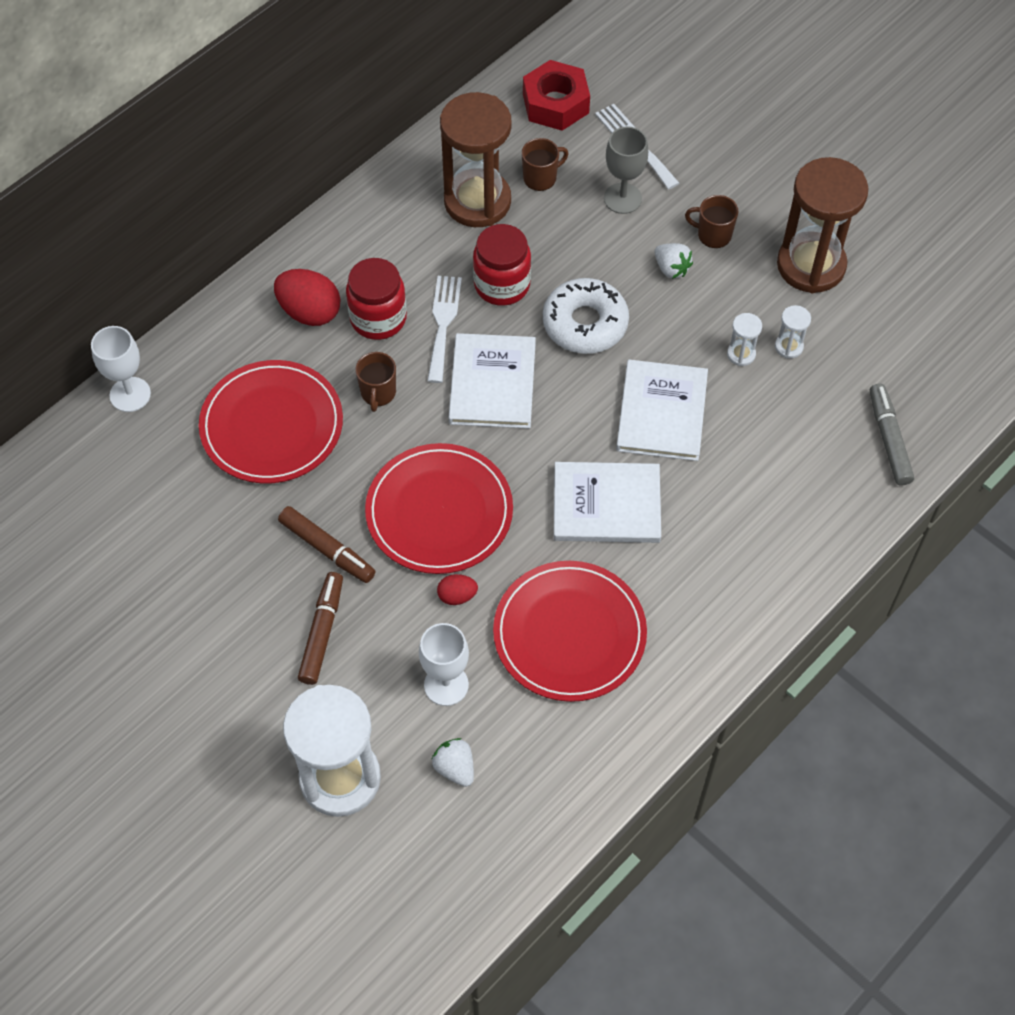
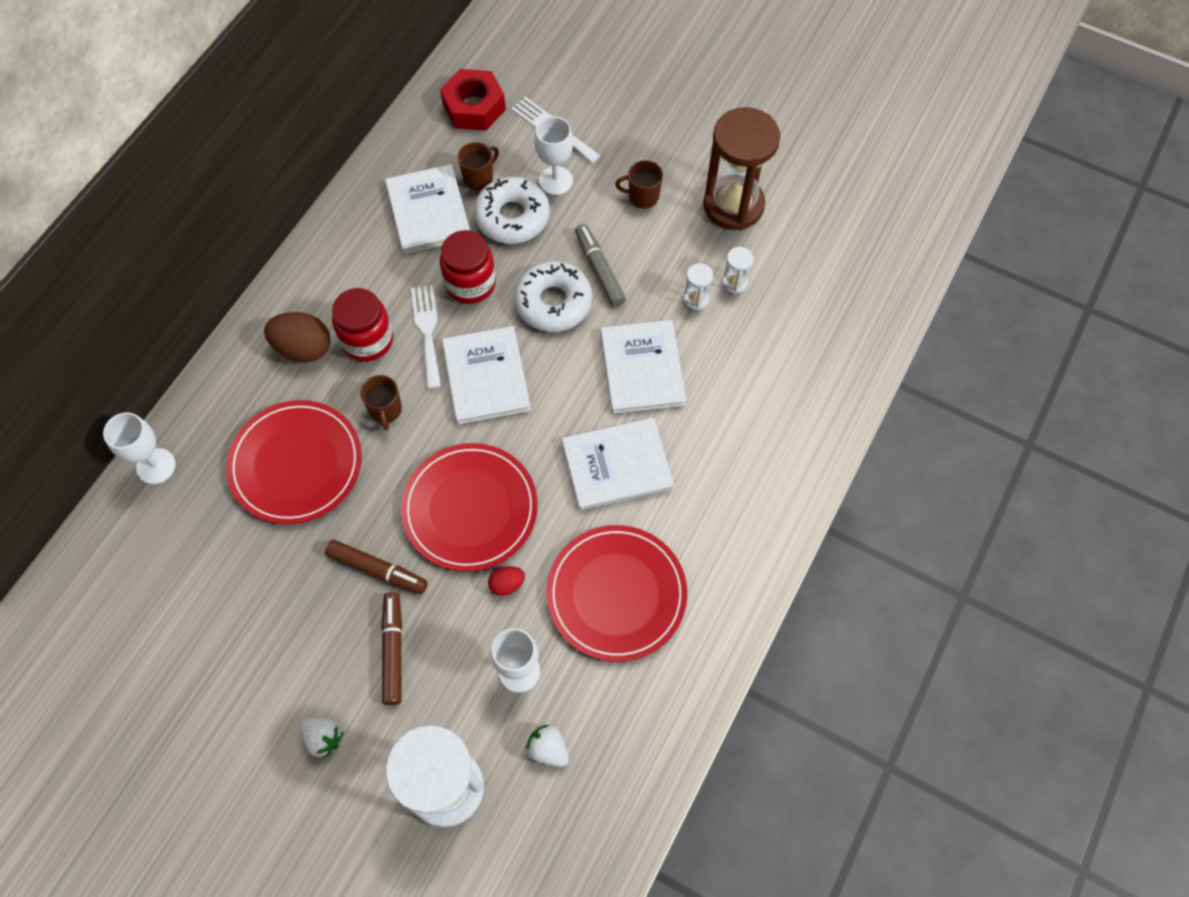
camera: 15 degrees left, 5 degrees up
red egg [274,269,340,326] -> brown egg [264,312,330,363]
brown hourglass [440,92,512,227] -> white book [385,164,470,254]
grey goblet [604,126,648,214] -> white goblet [534,116,573,195]
white strawberry [655,243,693,279] -> white strawberry moved to [300,718,344,759]
grey marker [870,383,914,486] -> grey marker moved to [575,224,626,307]
none -> white donut [474,177,550,244]

